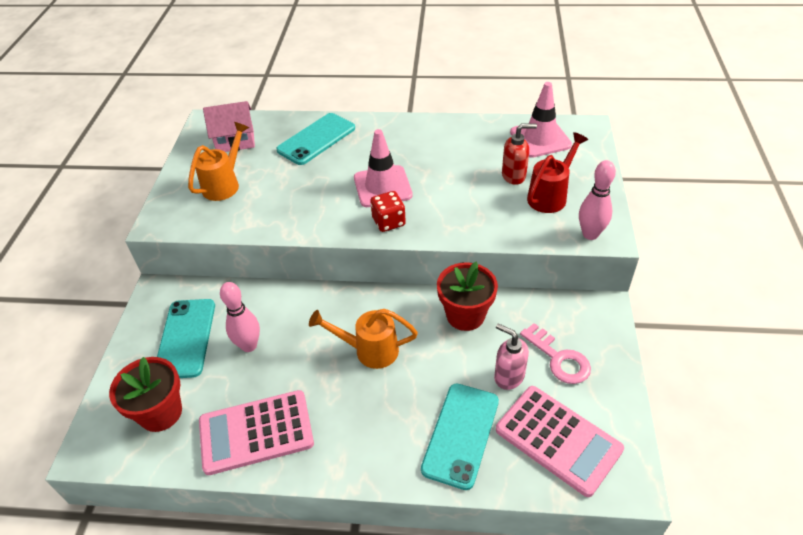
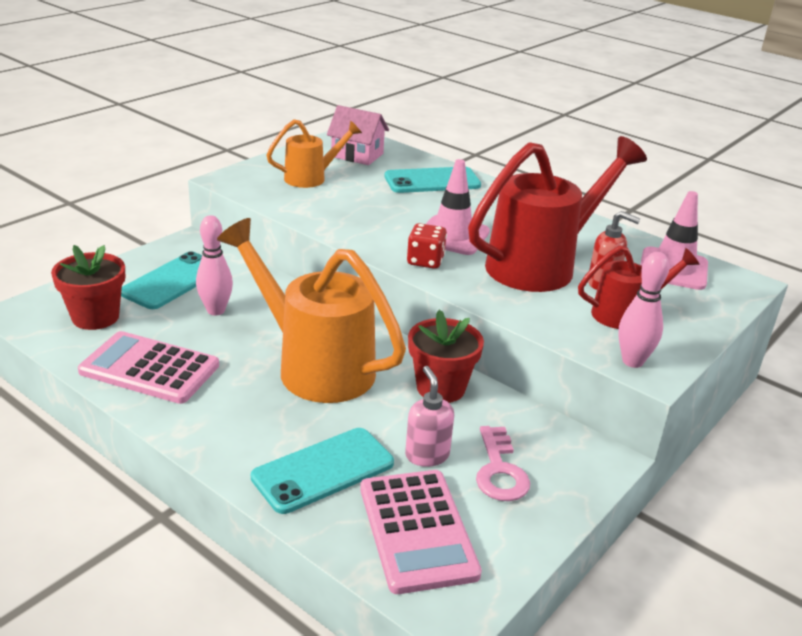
camera: 30 degrees right, 15 degrees down
orange watering can [309,309,418,369] -> orange watering can [217,218,406,403], size x1.86
none -> red watering can [468,136,647,292]

